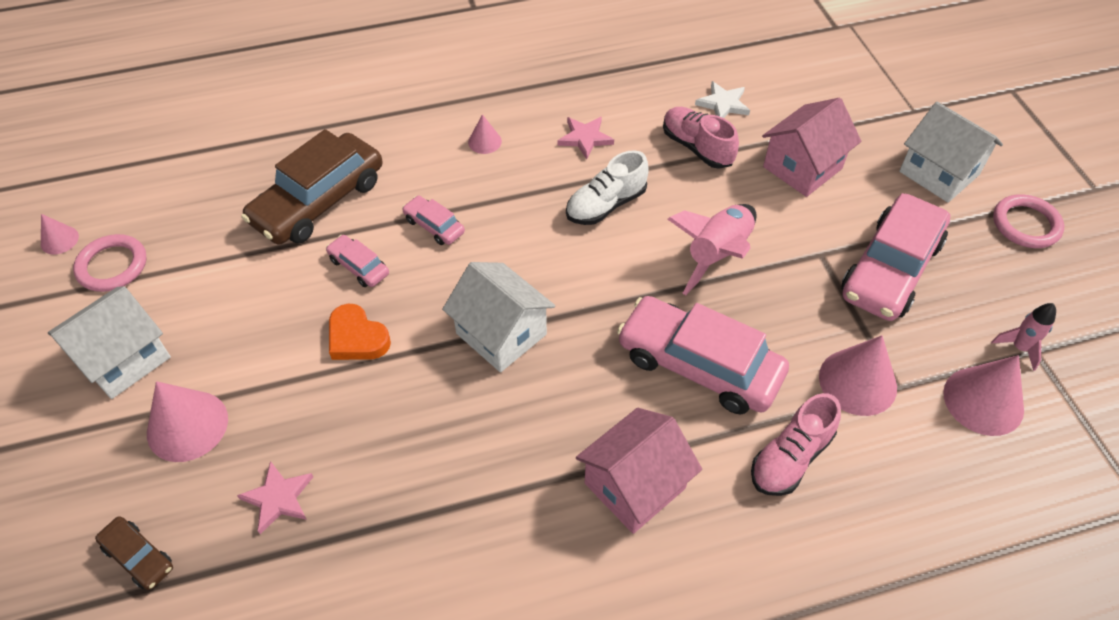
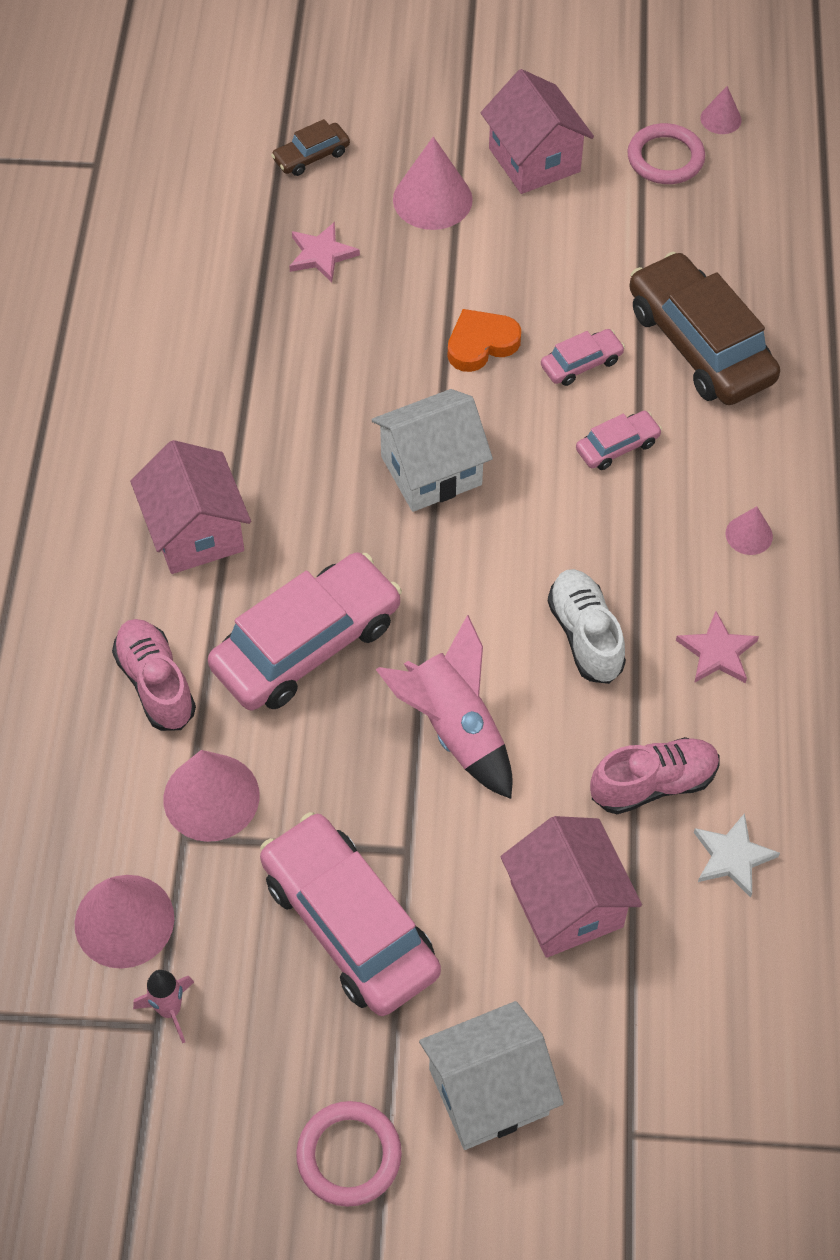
camera: 110 degrees right, 5 degrees up
white house [48,286,171,399] -> pink house [481,69,594,194]

